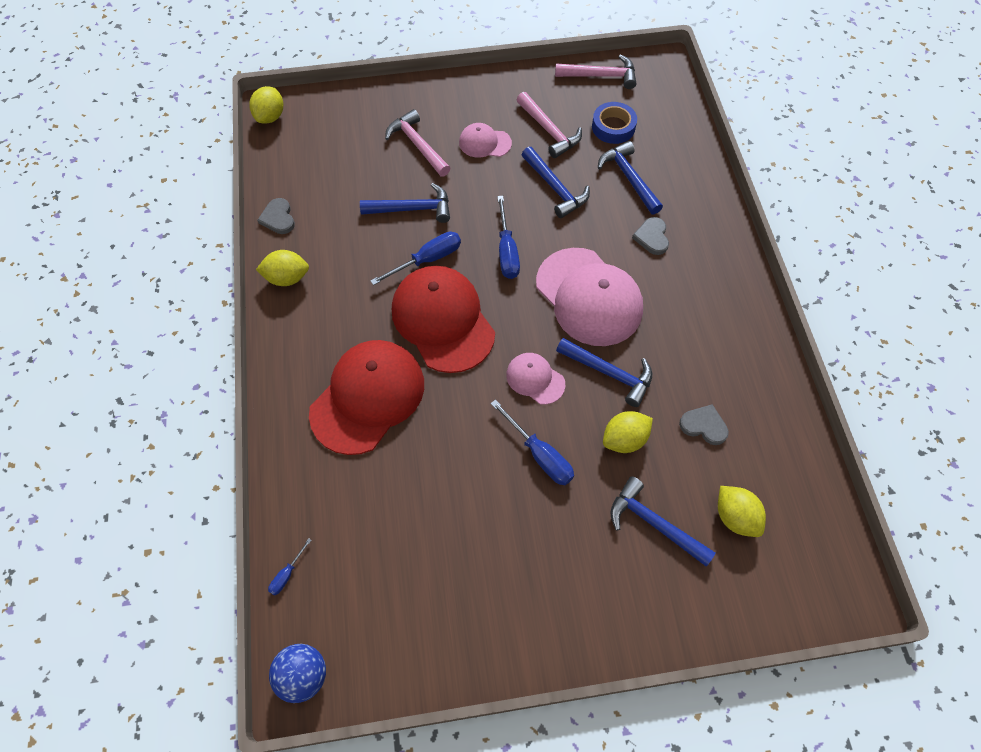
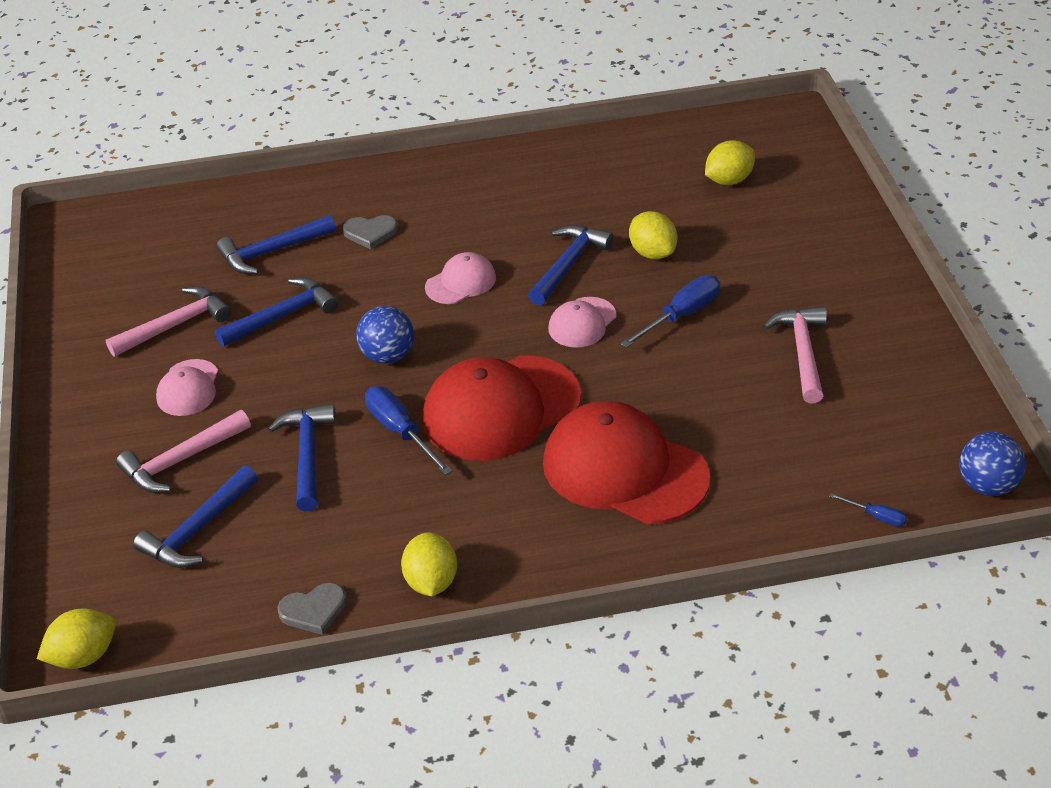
camera: 90 degrees left, 20 degrees down
yellow lemon [249,86,283,124] -> yellow lemon turned 45 degrees counterclockwise [37,609,116,669]
blue screwdriver [497,196,520,279] -> blue ball [356,306,414,364]
pink cap [536,248,643,346] -> pink cap [425,252,496,304], size x0.49
pink hammer [555,54,636,89] -> pink hammer moved to [763,307,827,403]
blue tape [592,102,637,144] -> none
blue hammer [610,476,716,567] -> blue hammer moved to [133,466,258,568]
grey heart [679,404,729,445] -> none

